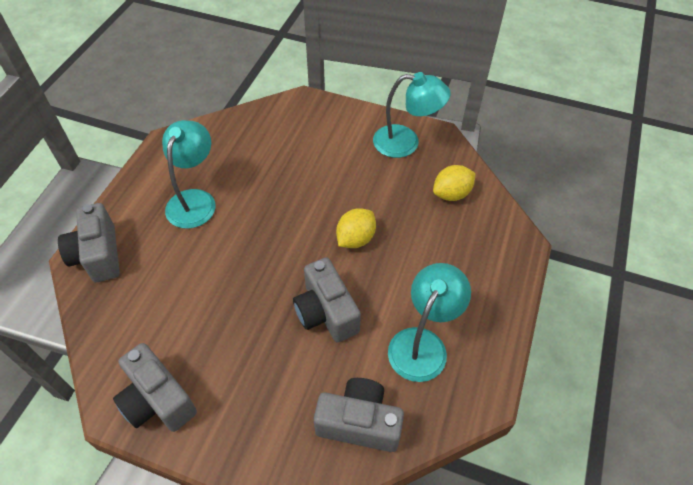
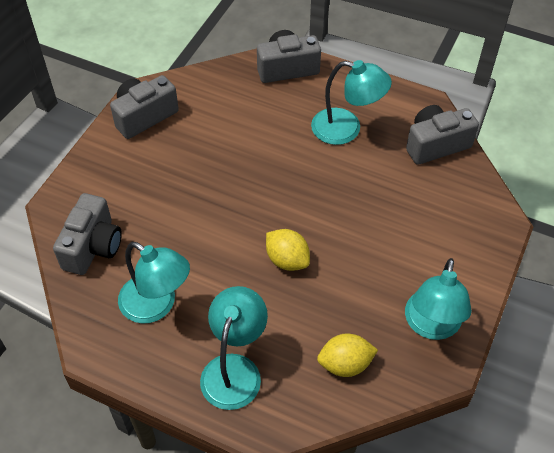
camera: 95 degrees right, 0 degrees up
grey camera [293,257,361,343] -> grey camera moved to [406,105,479,165]
yellow lemon [433,165,476,201] -> yellow lemon turned 75 degrees counterclockwise [317,333,378,377]
none -> turquoise lamp [200,286,268,410]

